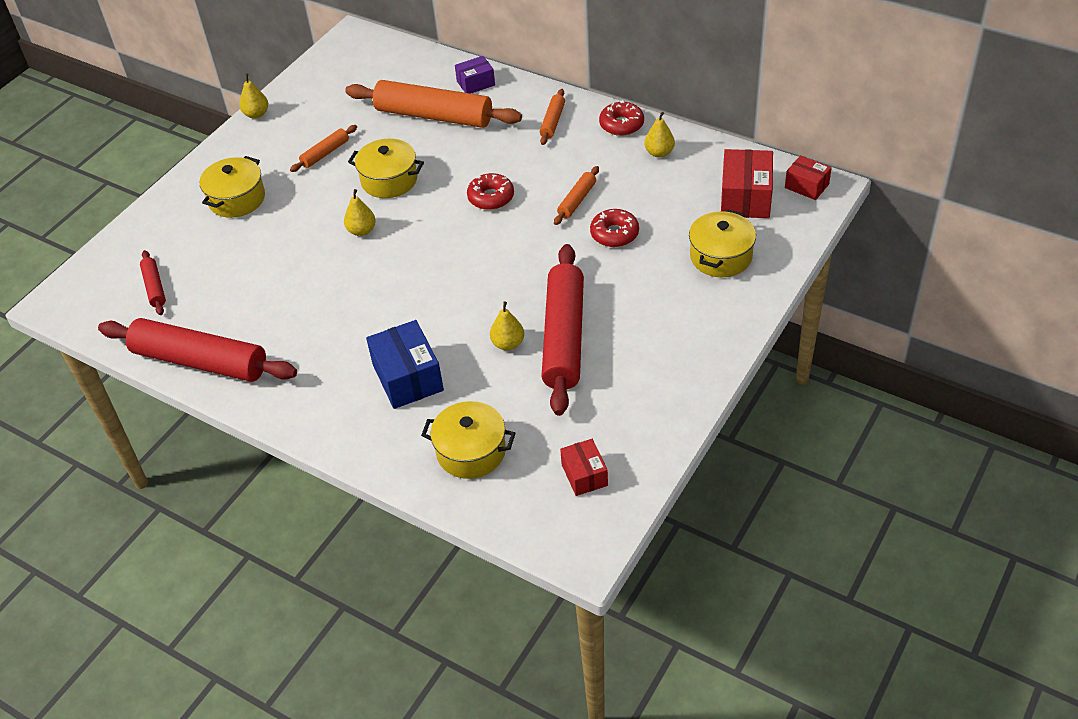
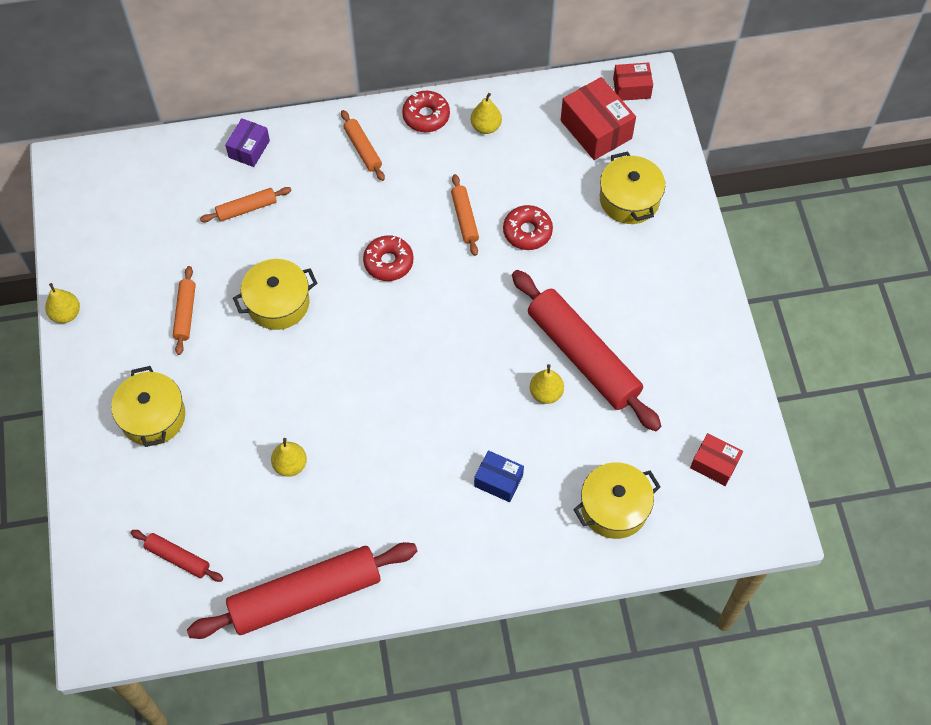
camera: 45 degrees left, 15 degrees up
yellow pear [344,189,376,236] -> yellow pear moved to [271,438,307,477]
orange rolling pin [345,80,522,128] -> orange rolling pin [200,187,292,222], size x0.46
blue box [366,320,444,409] -> blue box [474,450,524,502], size x0.60

